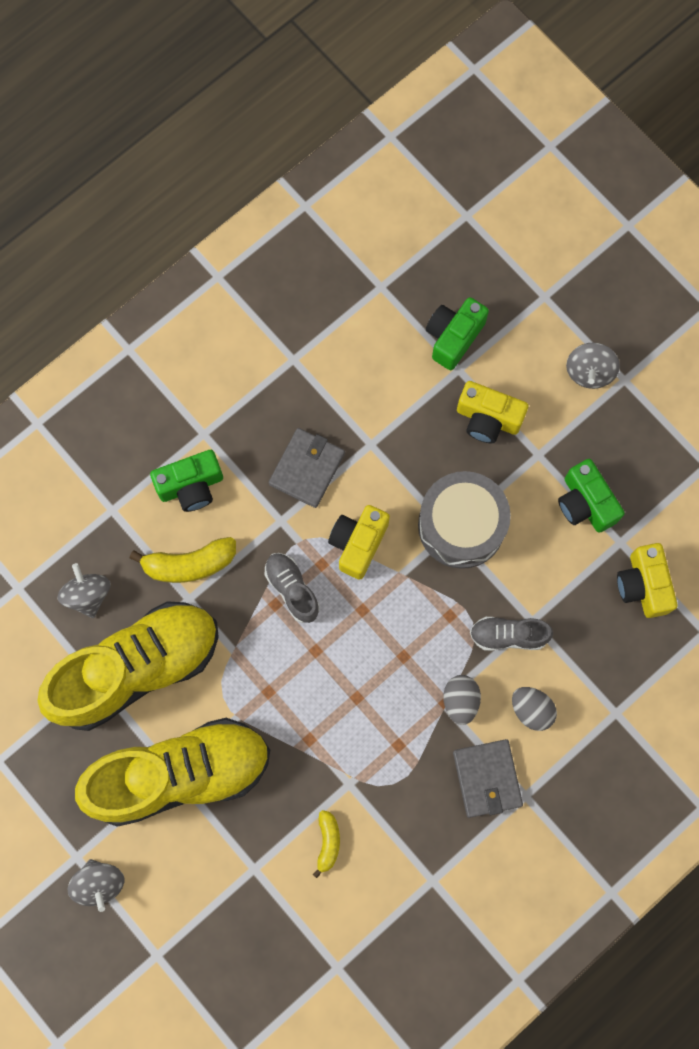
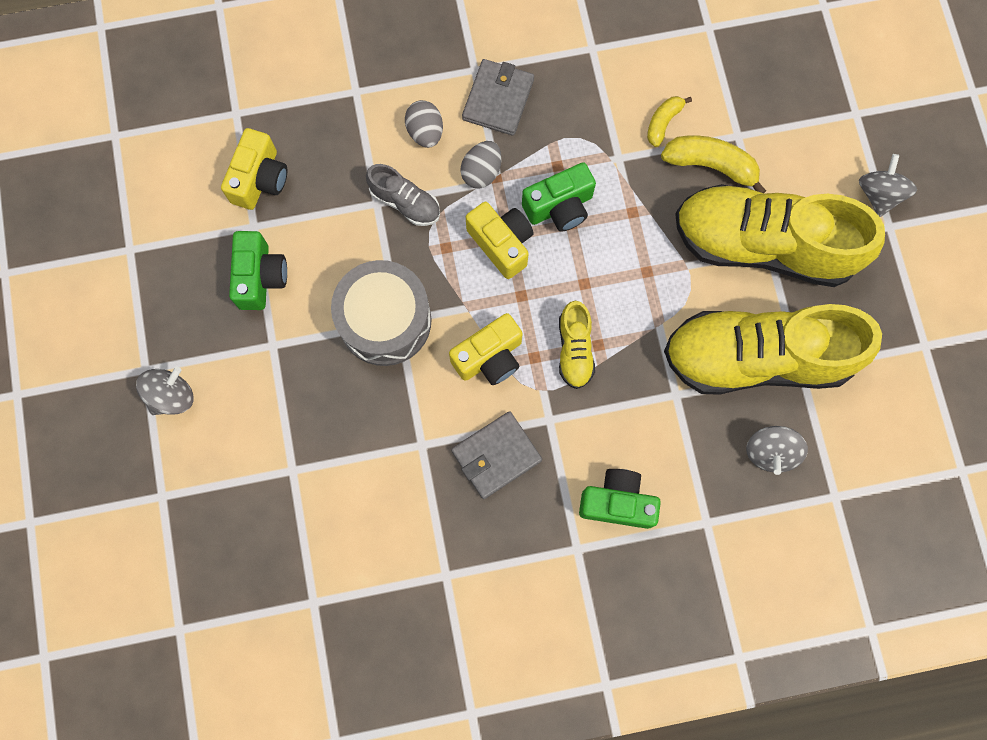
camera: 150 degrees left, 0 degrees up
yellow banana [130,537,236,583] -> yellow banana moved to [661,135,766,193]
grey shoe [265,553,320,623] -> yellow shoe [559,301,595,389]
green camera [426,297,489,370] -> green camera moved to [522,162,596,232]
yellow camera [457,381,529,443] -> yellow camera moved to [466,202,534,279]

